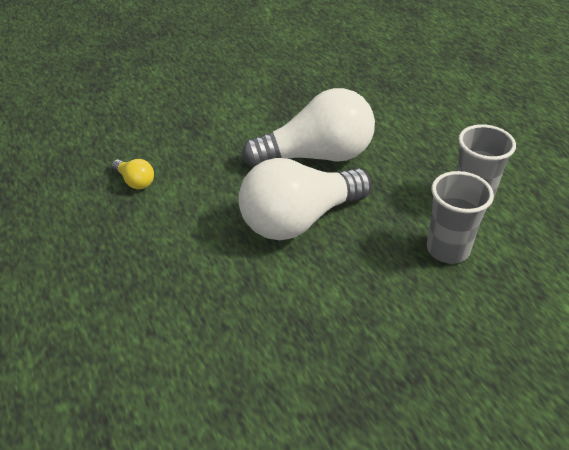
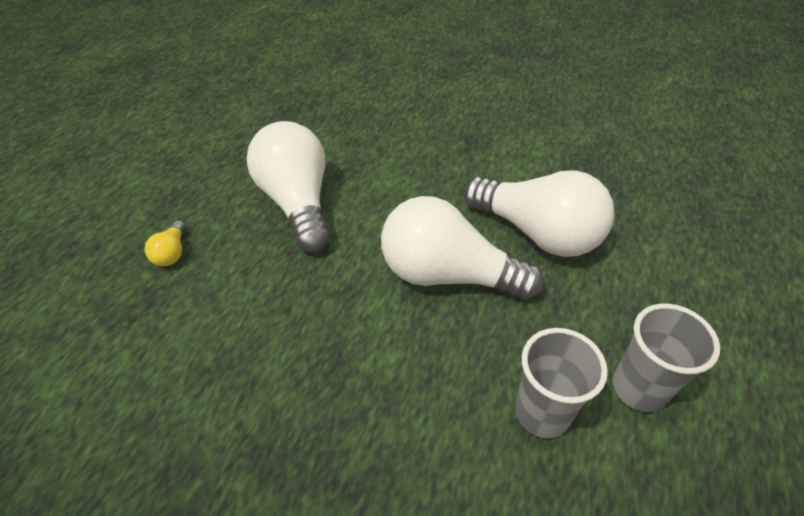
camera: 50 degrees right, 5 degrees up
yellow light bulb [111,159,154,189] -> yellow light bulb moved to [145,220,185,266]
none -> white light bulb [247,121,330,253]

